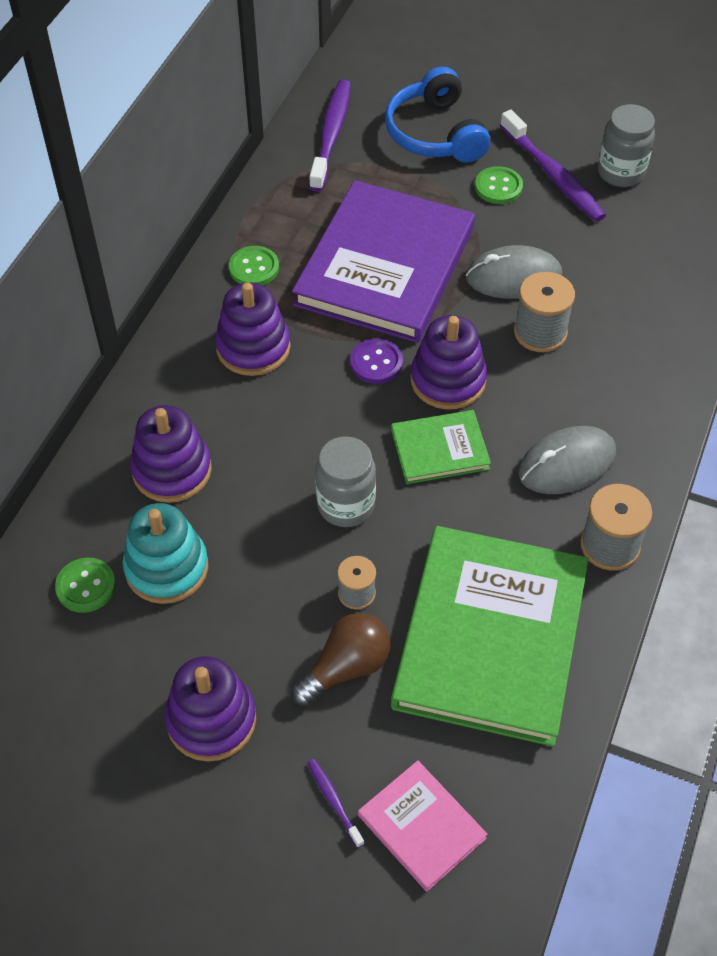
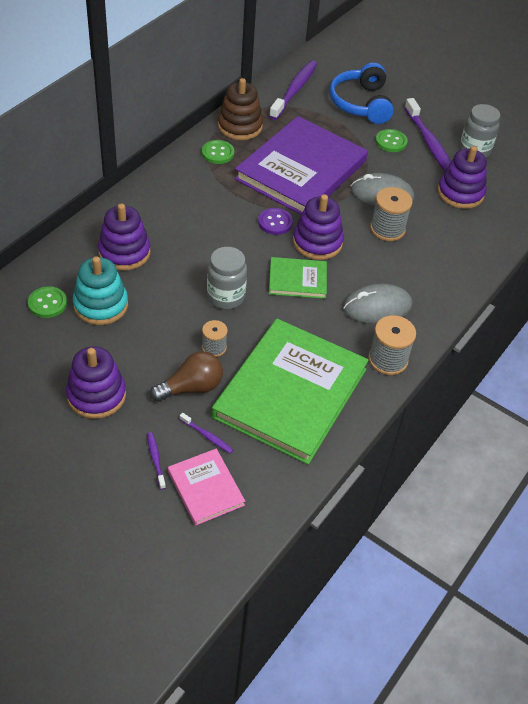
camera: 10 degrees right, 5 degrees down
purple stacking toy [215,282,291,376] -> purple stacking toy moved to [438,146,487,209]
none -> purple toothbrush [180,413,233,454]
none -> brown stacking toy [218,78,263,140]

